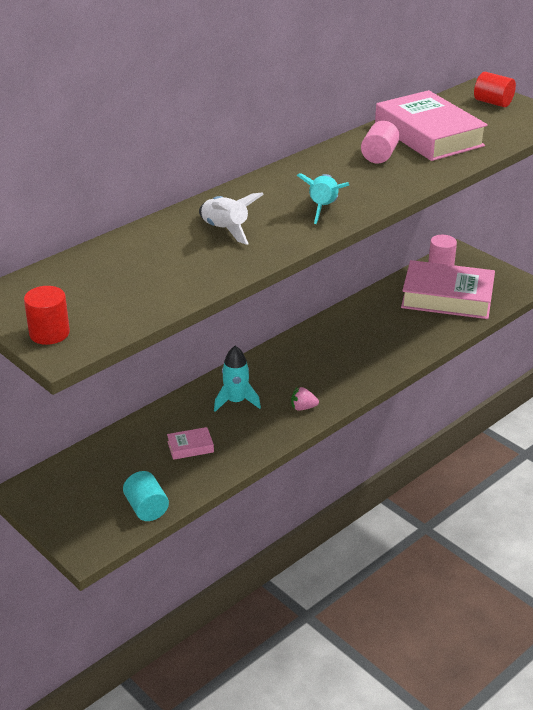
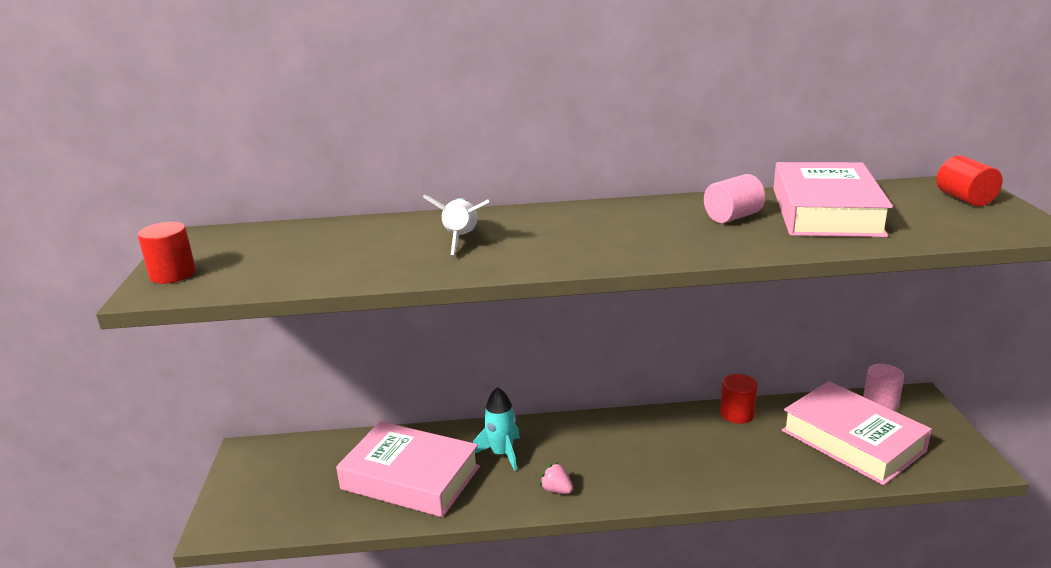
camera: 40 degrees right, 10 degrees down
turquoise cylinder [123,471,169,521] -> none
pink book [167,427,214,460] -> pink book [336,421,480,517], size x2.46
turquoise rocket [297,173,349,224] -> none
none -> red cylinder [720,374,758,424]

